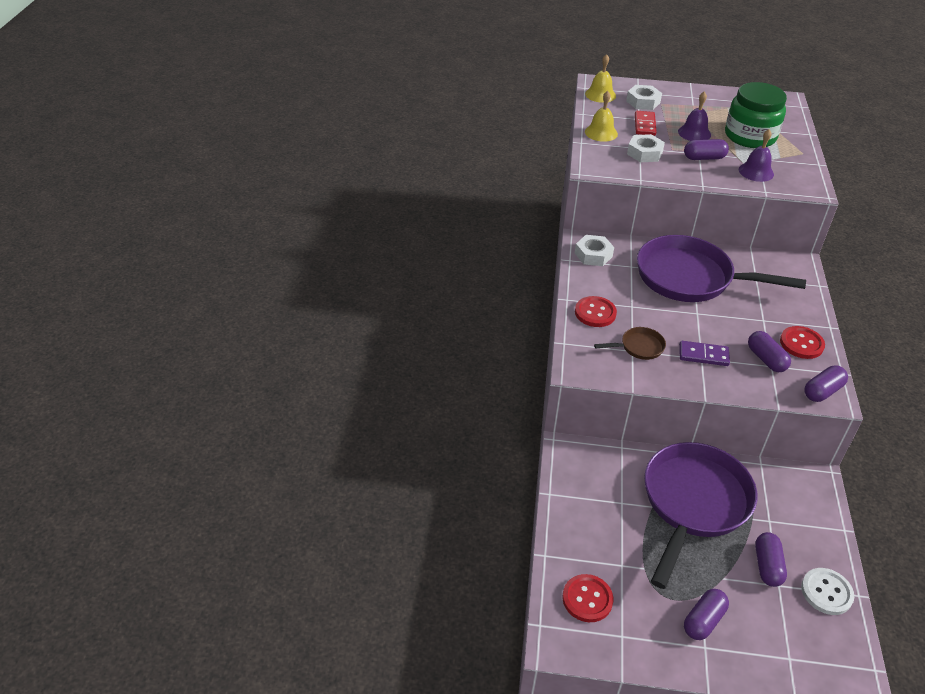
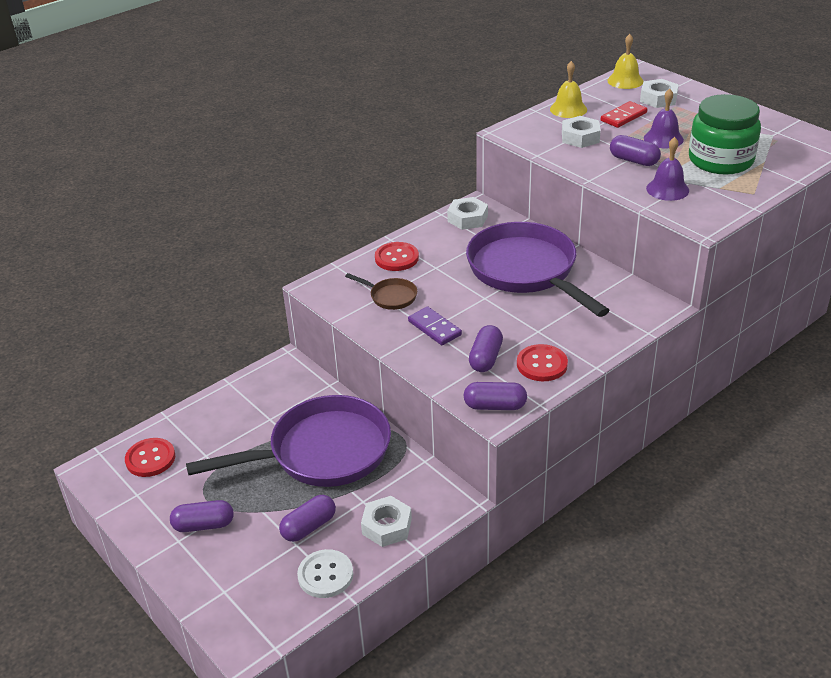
camera: 45 degrees right, 5 degrees down
none -> white nut [361,496,412,547]

